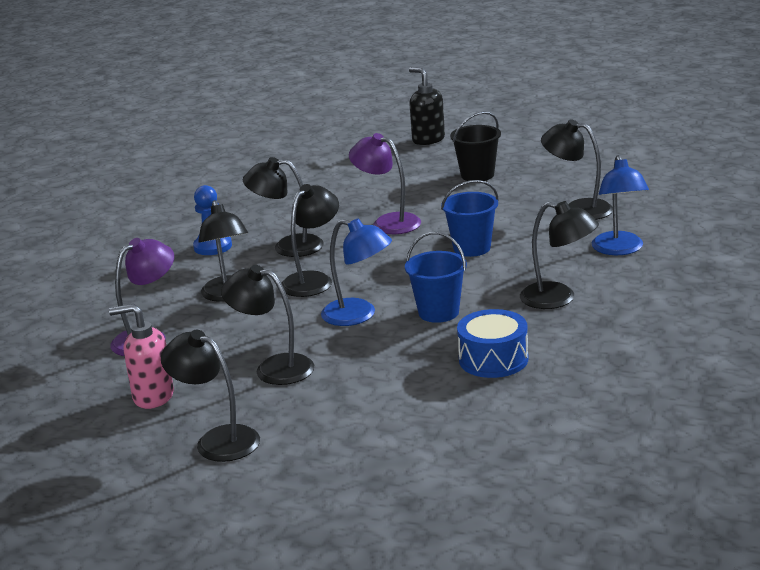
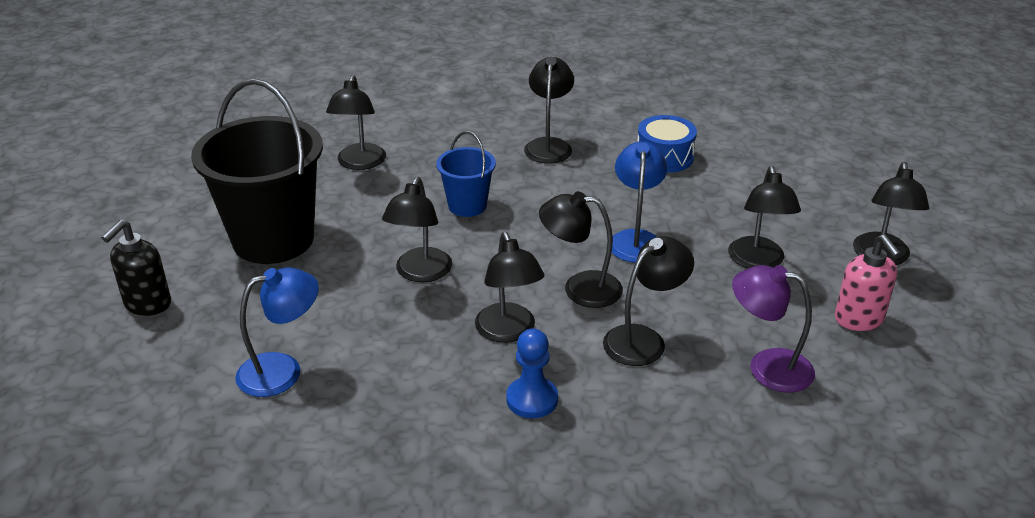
camera: 115 degrees left, 10 degrees up
purple lamp [349,133,421,234] -> black lamp [382,177,452,282]
blue bucket [405,232,467,323] -> none
black bucket [450,111,501,181] -> black bucket [191,79,323,264], size x2.00
blue lamp [592,155,649,255] -> blue lamp moved to [235,267,319,397]

